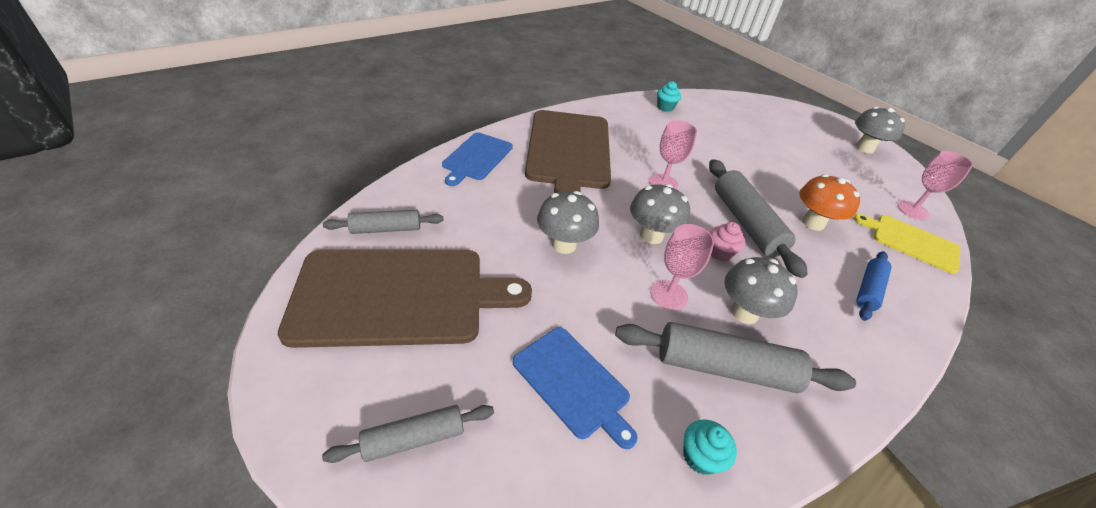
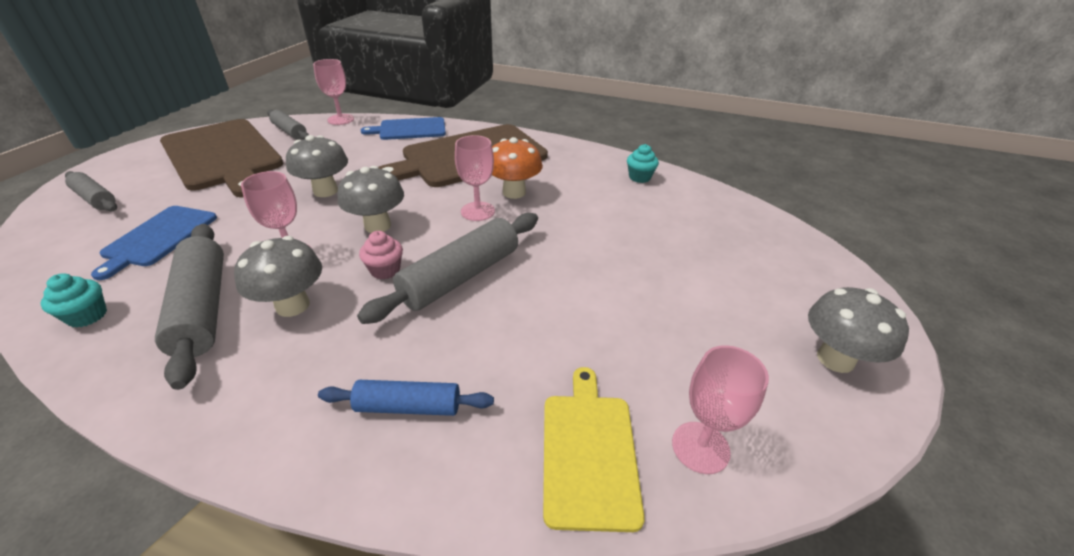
camera: 60 degrees right, 5 degrees down
orange mushroom [799,174,860,231] -> orange mushroom moved to [492,137,543,199]
none -> pink goblet [313,59,354,125]

